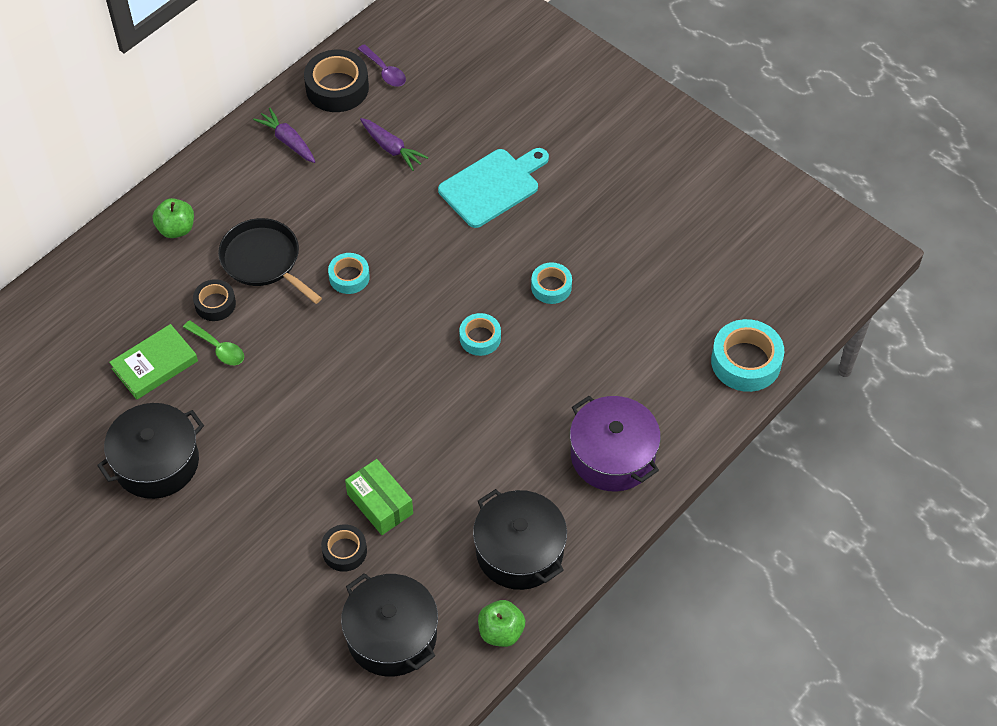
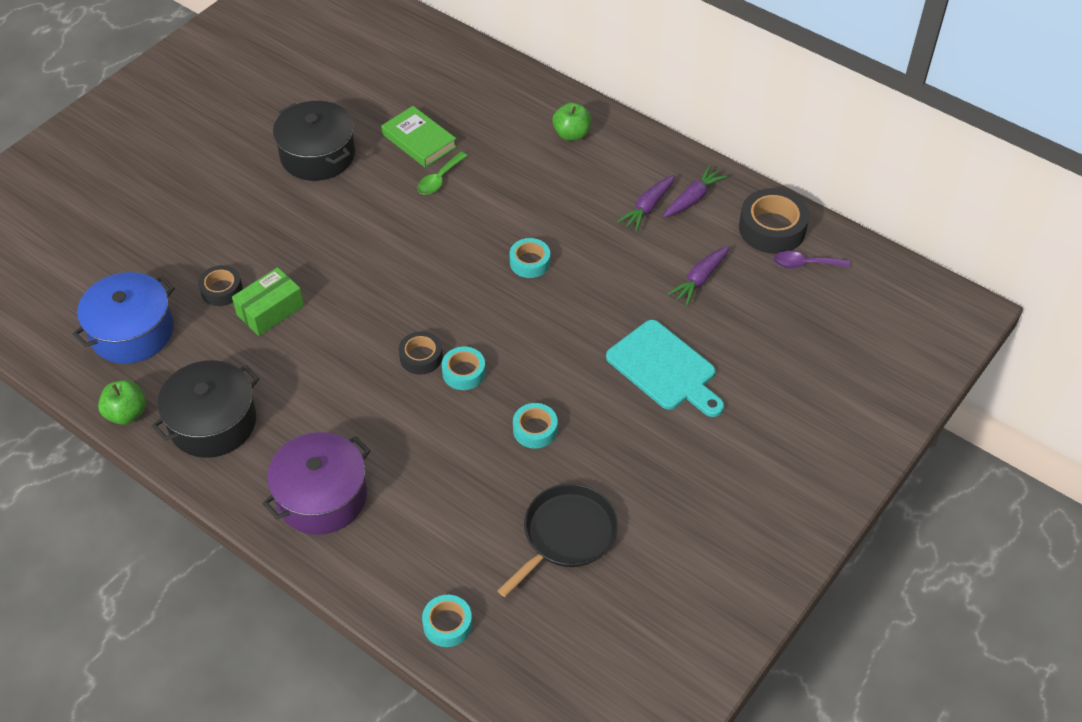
camera: 85 degrees right, 5 degrees down
black tape [193,279,236,321] -> black tape moved to [399,331,443,374]
black pan [218,218,322,304] -> black pan moved to [497,484,618,597]
black pot [341,573,438,677] -> blue pot [72,272,175,364]
purple spoon [358,44,406,87] -> purple spoon turned 45 degrees clockwise [774,251,850,269]
turquoise tape [711,319,784,392] -> turquoise tape [422,595,472,647], size x0.60
none -> purple carrot [617,175,675,232]

